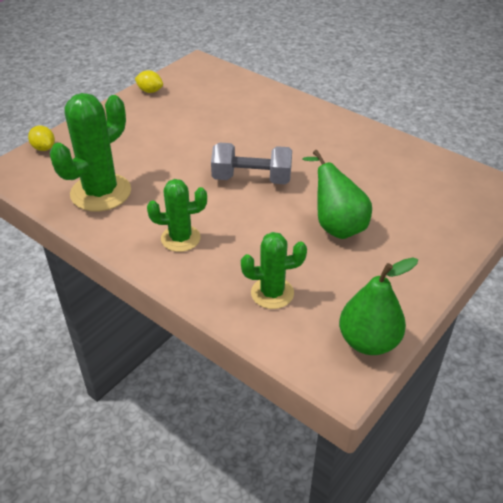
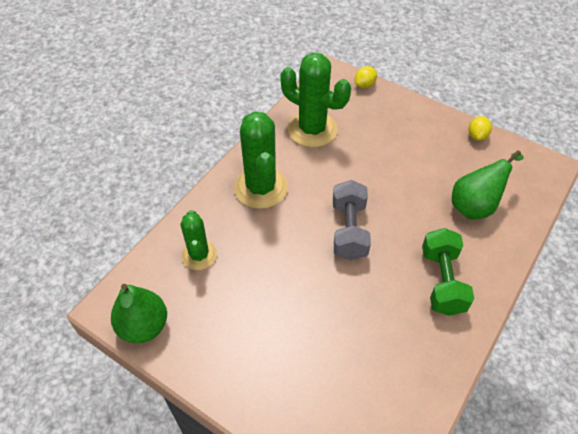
camera: 85 degrees right, 10 degrees up
green cactus [147,179,207,252] -> green cactus [234,111,288,209], size x1.64
green pear [302,150,372,239] -> green pear moved to [452,150,524,220]
none -> green dumbbell [422,228,474,316]

